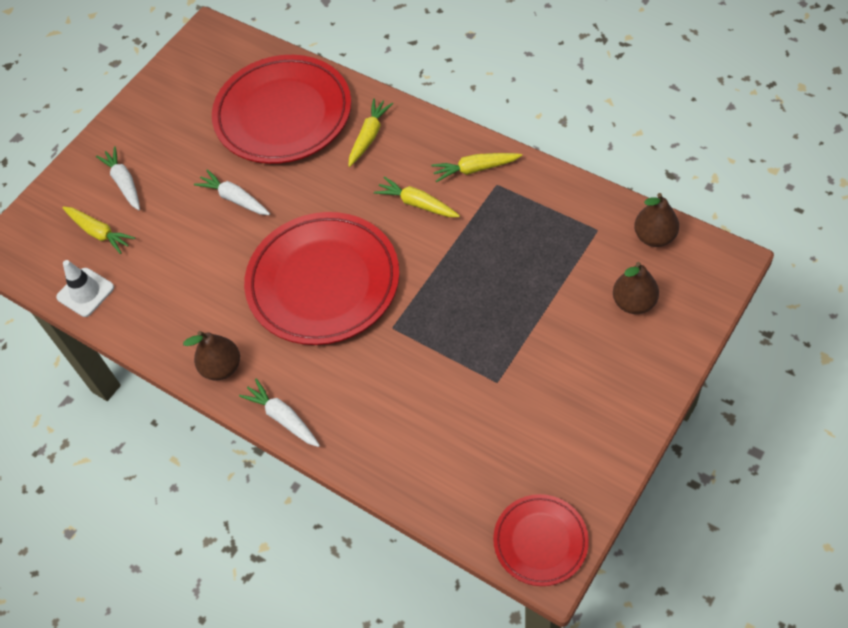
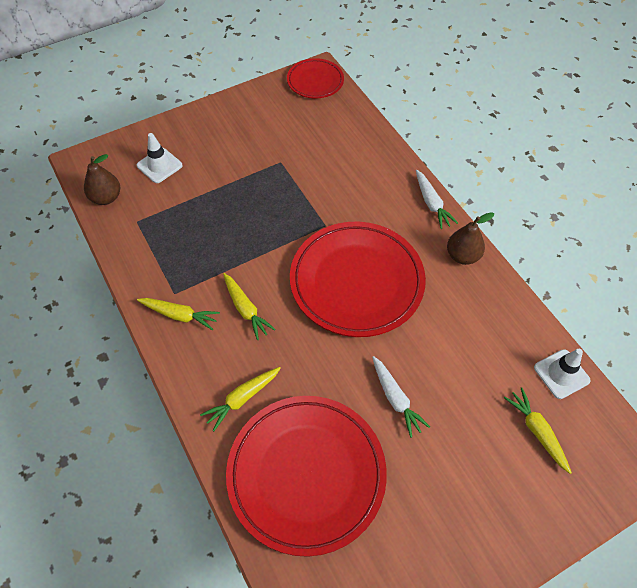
camera: 160 degrees left, 0 degrees up
white carrot [96,147,140,210] -> none
brown pear [613,262,659,314] -> white traffic cone [137,133,182,183]

